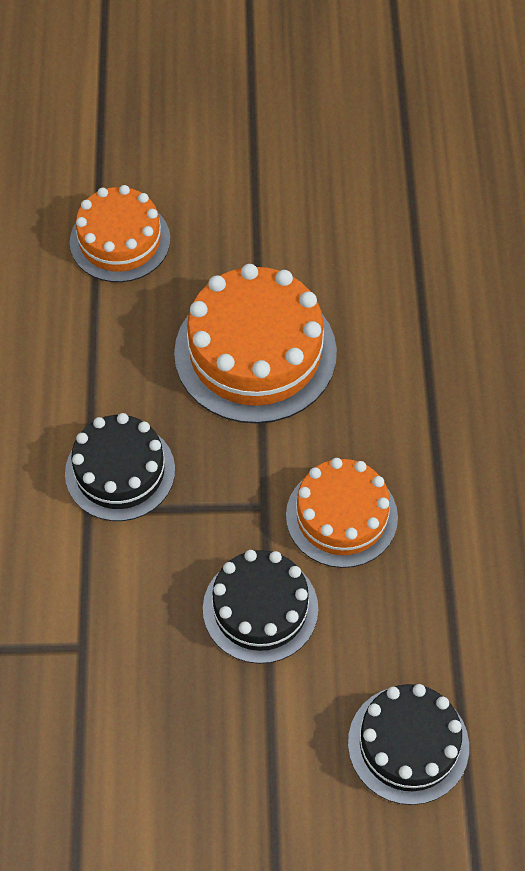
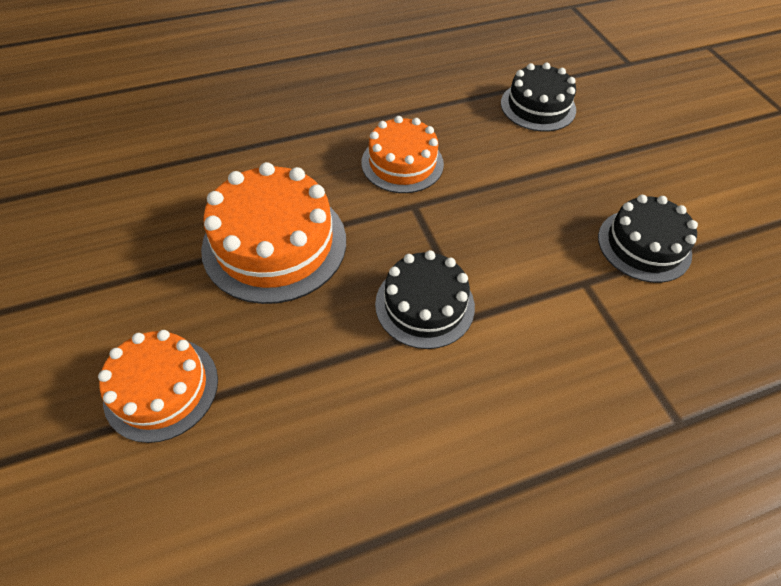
camera: 110 degrees left, 5 degrees down
black cake [203,550,318,664] -> black cake moved to [598,195,698,283]

